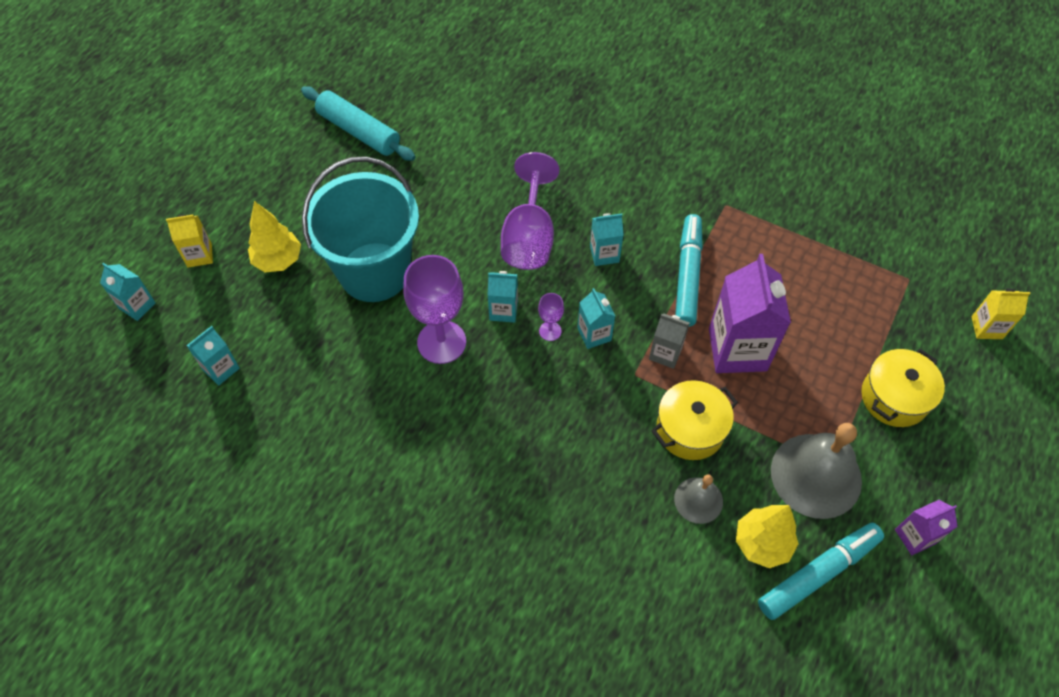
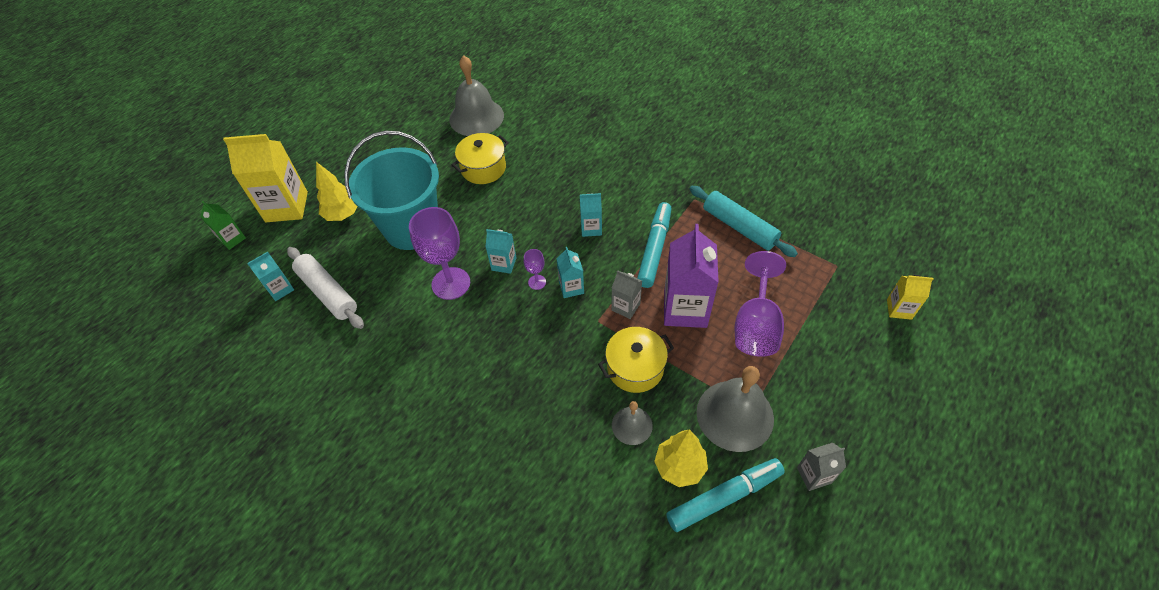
camera: 10 degrees right, 5 degrees down
turquoise carton [100,263,156,321] -> green carton [200,201,246,250]
yellow carton [166,214,213,268] -> yellow carton [223,134,308,222], size x1.95
turquoise rolling pin [301,86,415,161] -> turquoise rolling pin moved to [690,186,798,257]
purple goblet [501,152,559,270] -> purple goblet moved to [735,251,786,357]
yellow pot [861,349,945,427] -> yellow pot moved to [451,133,509,184]
purple carton [895,500,958,555] -> grey carton [797,443,846,491]
none -> white rolling pin [287,247,364,329]
none -> grey bell [449,56,504,136]

